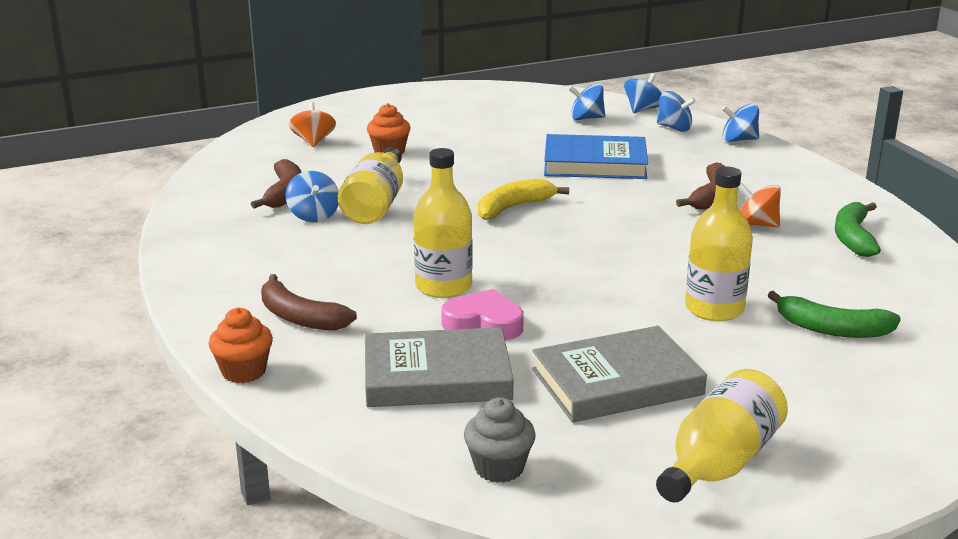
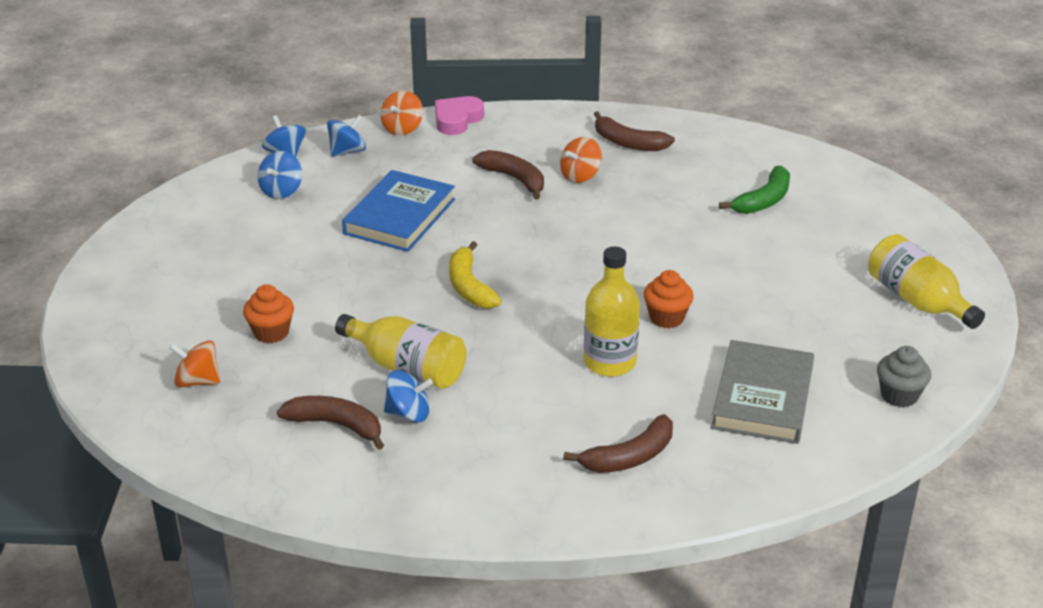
camera: 70 degrees left, 10 degrees up
orange cupcake [209,308,273,383] -> orange cupcake moved to [644,270,694,328]
pink heart [441,289,524,340] -> pink heart moved to [435,96,484,135]
grey book [532,326,707,423] -> none
yellow bottle [685,167,753,321] -> none
blue spinning top [722,104,759,142] -> orange spinning top [380,91,423,136]
green banana [835,202,881,257] -> brown banana [594,111,675,151]

